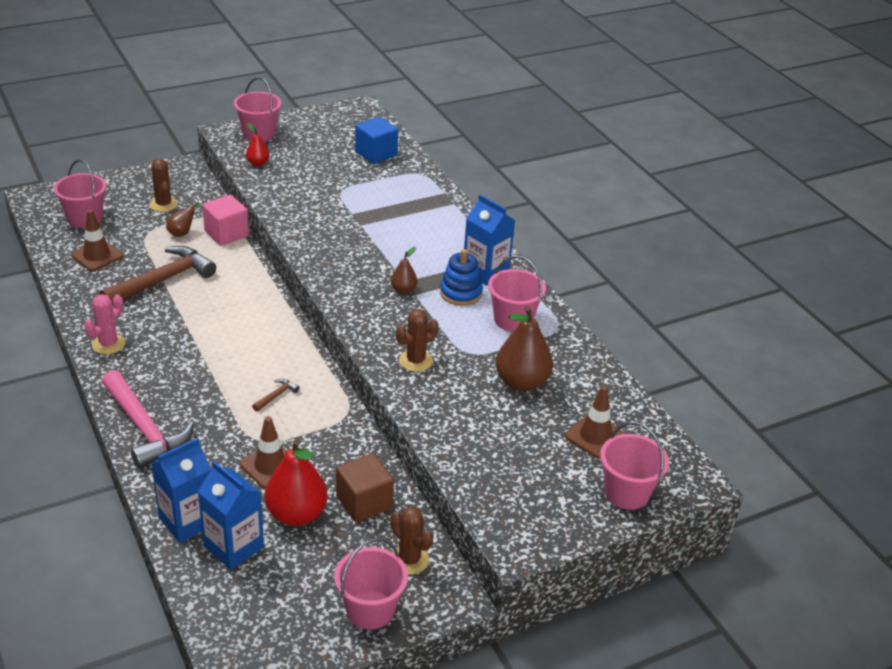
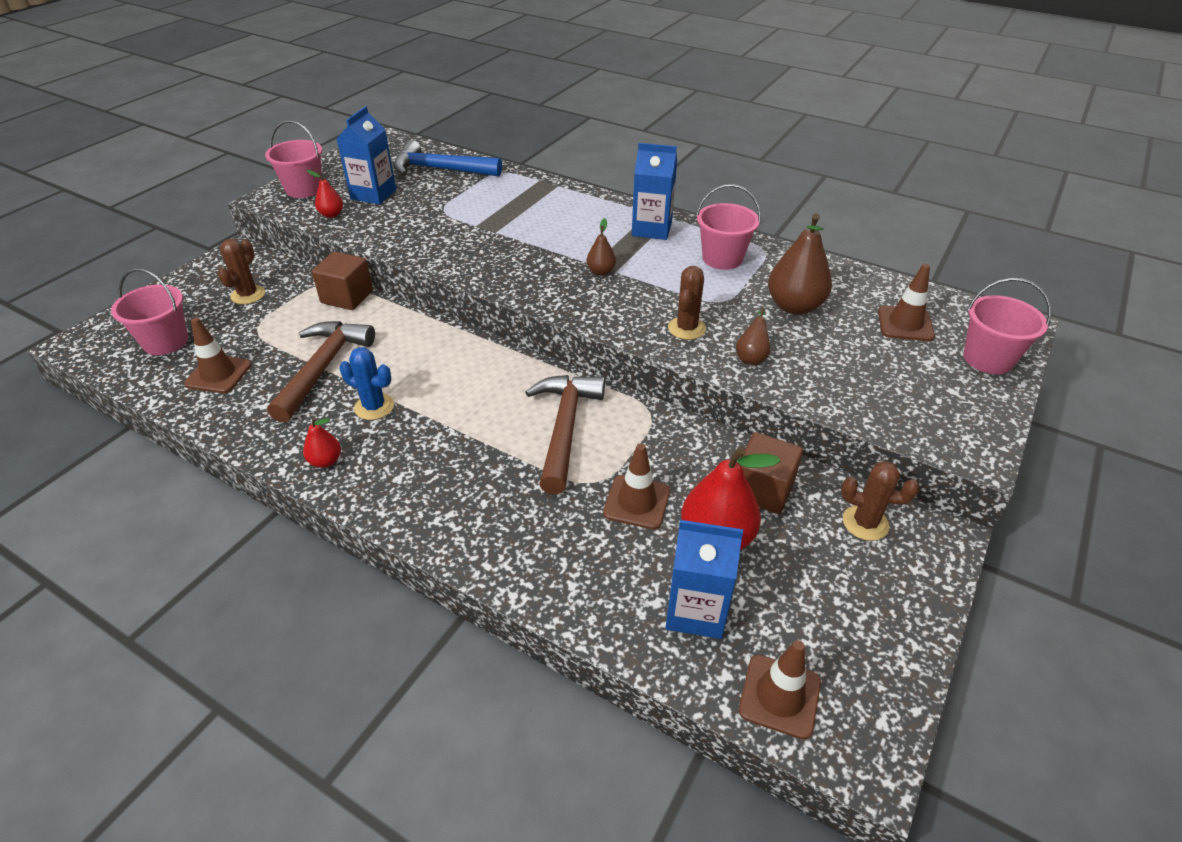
camera: 30 degrees left, 5 degrees up
pink cactus [84,294,125,354] -> red pear [303,417,341,468]
pink hammer [102,370,195,469] -> none
brown cactus [150,159,178,212] -> brown cactus turned 75 degrees clockwise [218,239,265,304]
blue carton [151,438,211,543] -> blue carton moved to [337,106,396,205]
brown pear [166,202,202,237] -> brown pear moved to [736,307,770,365]
pink cube [202,195,249,246] -> brown cube [312,252,373,310]
brown hammer [252,379,300,412] -> brown hammer [525,375,605,494], size x2.48
pink bucket [334,538,408,630] -> none
blue cube [355,117,398,164] -> blue hammer [393,140,502,176]
blue stacking toy [440,249,483,306] -> none
none -> blue cactus [340,347,394,420]
none -> brown traffic cone [739,640,821,740]

